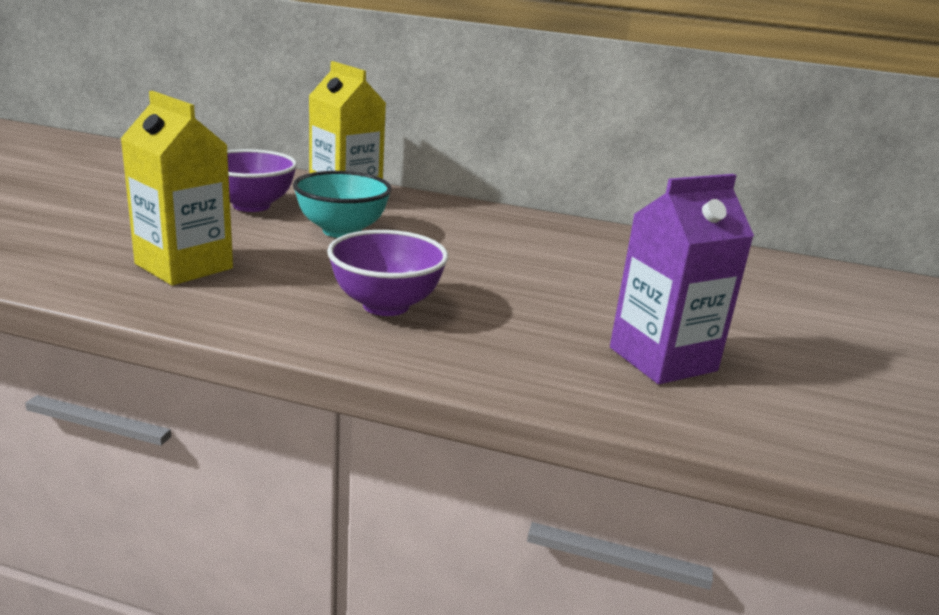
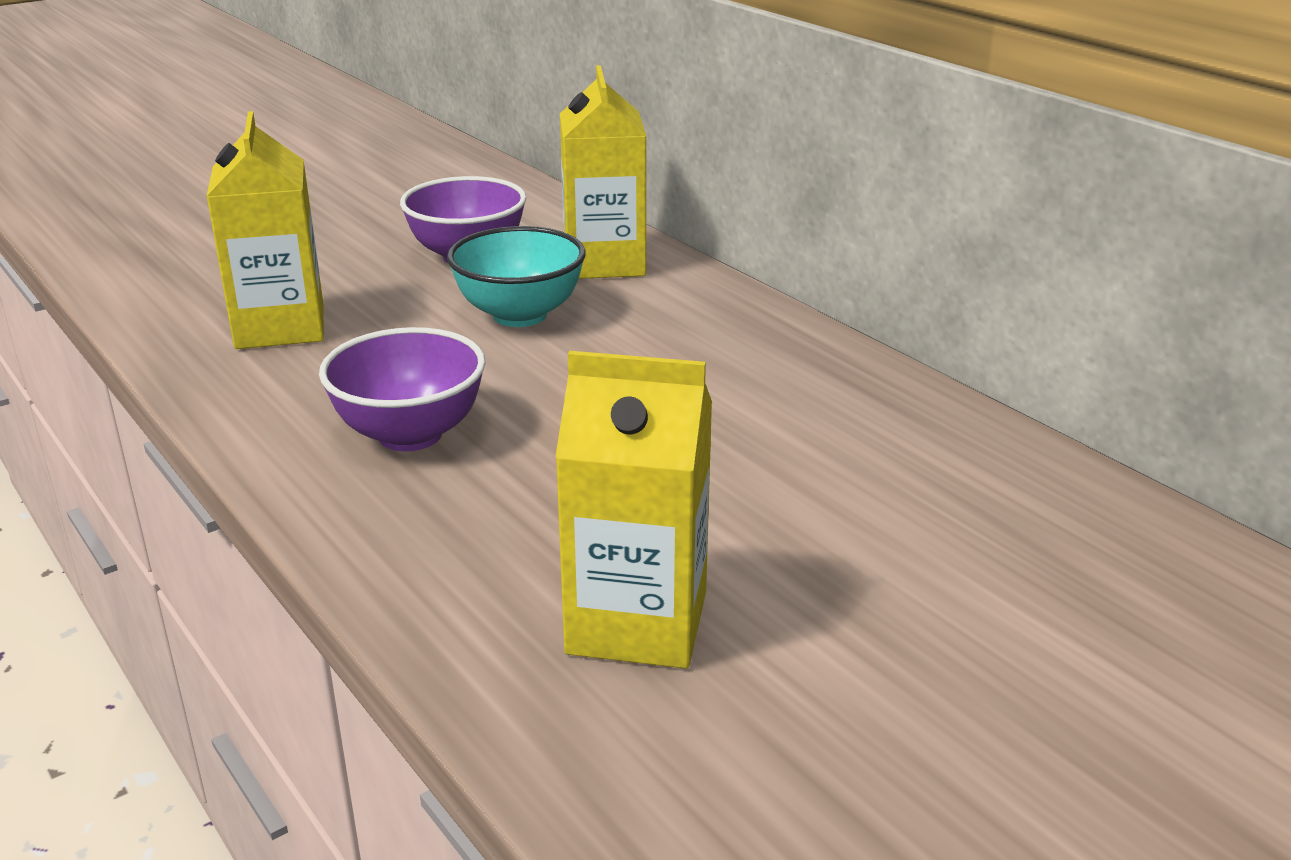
camera: 40 degrees right, 5 degrees up
purple carton [610,174,754,384] -> yellow carton [555,351,712,669]

